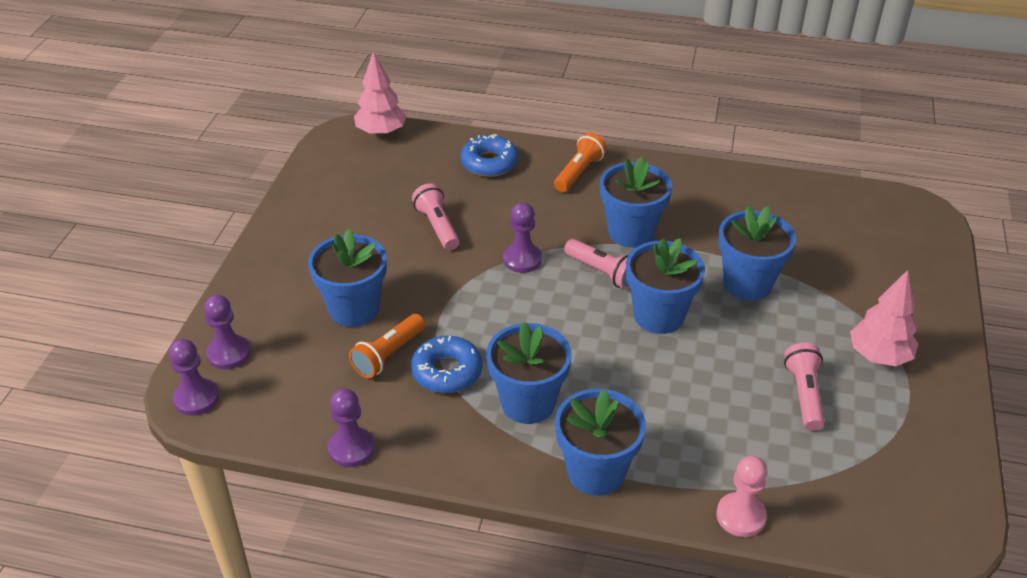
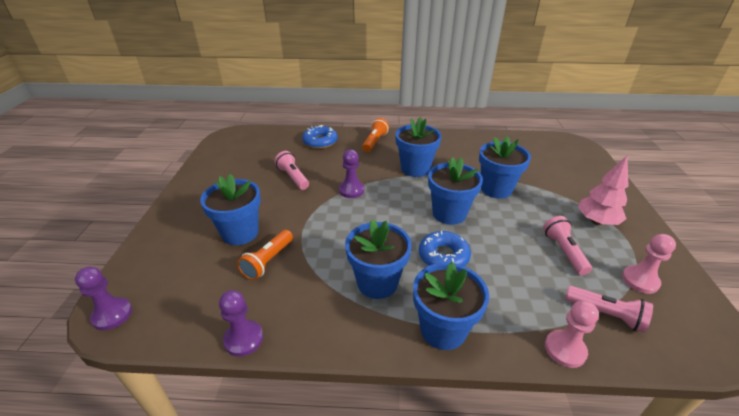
camera: 10 degrees left, 5 degrees down
purple pawn [204,295,251,369] -> none
pink tree [354,51,407,136] -> none
blue donut [411,336,482,393] -> blue donut moved to [419,231,471,266]
pink flashlight [564,239,630,290] -> pink flashlight moved to [565,286,653,333]
none -> pink pawn [622,234,676,294]

